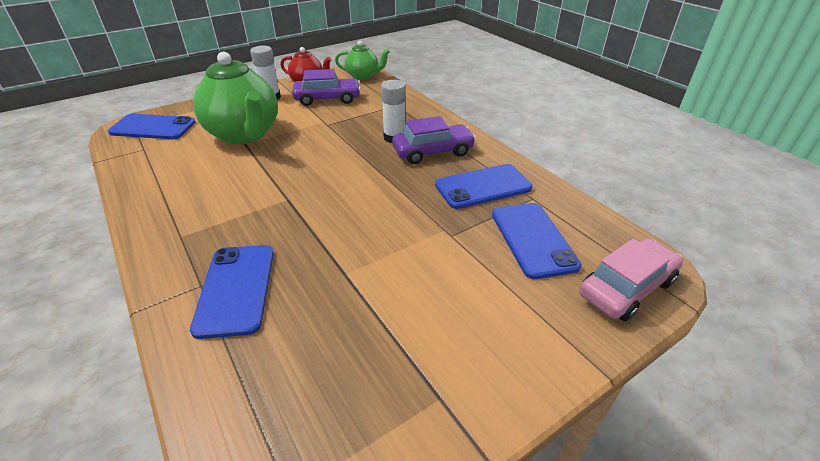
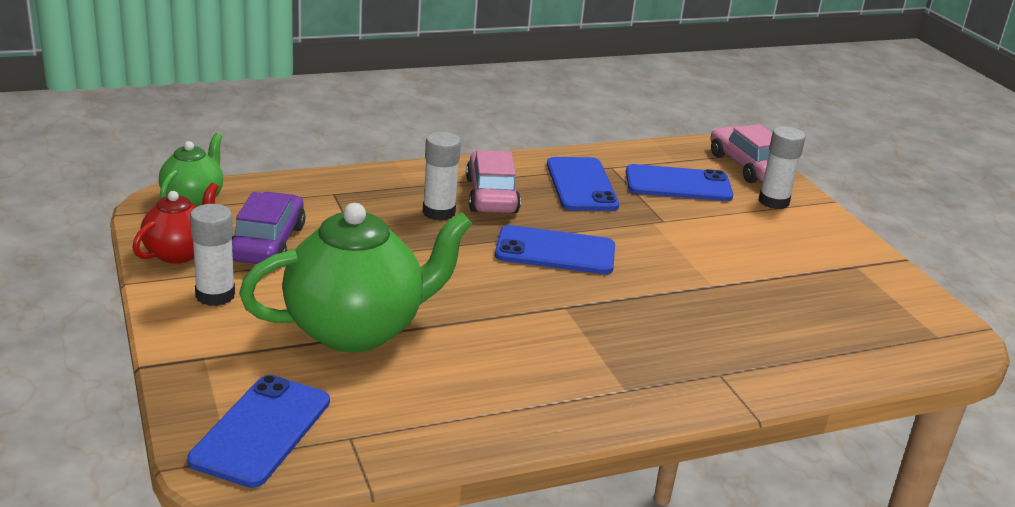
camera: 80 degrees left, 10 degrees down
blue phone [190,245,274,339] -> blue phone moved to [495,225,615,274]
purple car [392,116,476,164] -> pink car [466,150,521,213]
none -> white glue stick [758,126,805,209]

